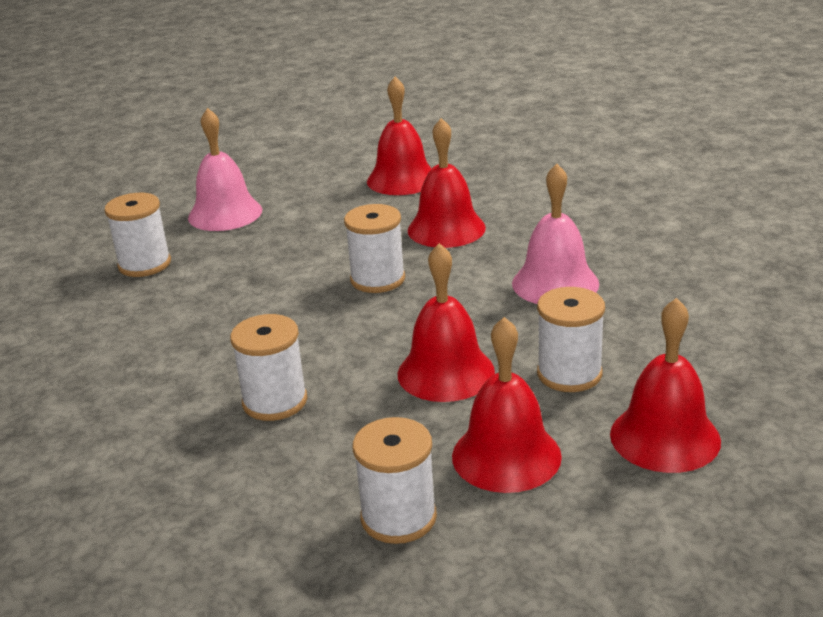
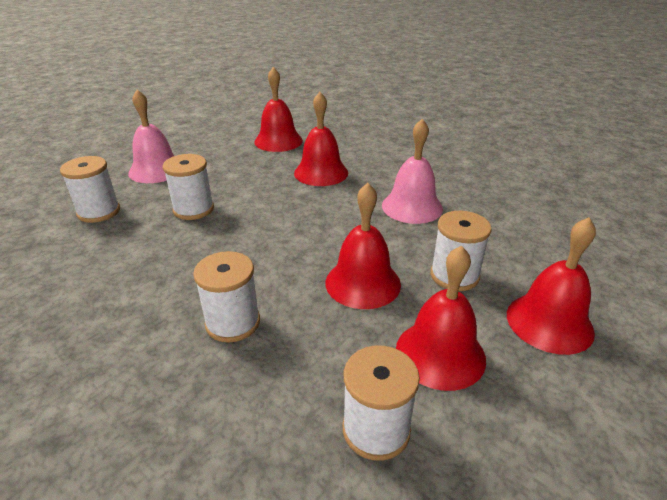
camera: 15 degrees left, 5 degrees up
white spool [344,204,405,293] -> white spool moved to [163,154,214,220]

